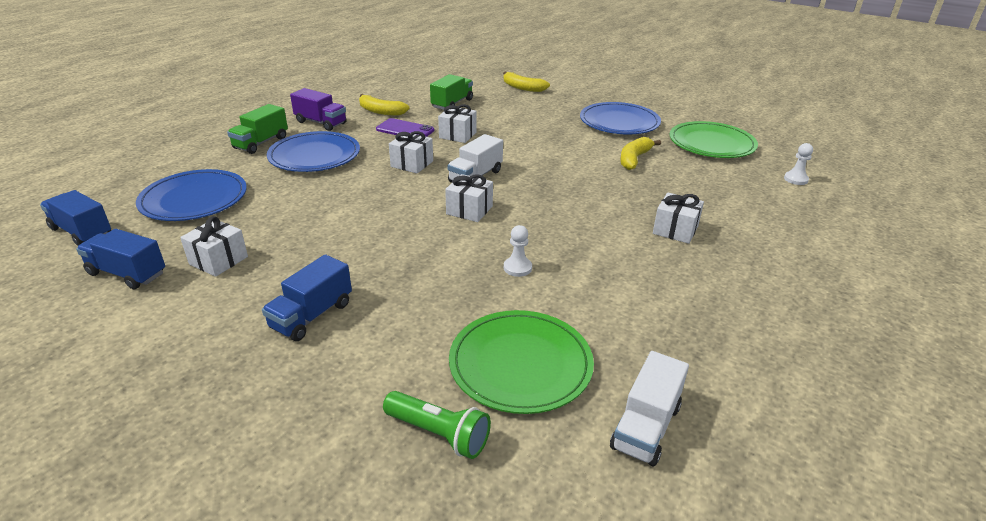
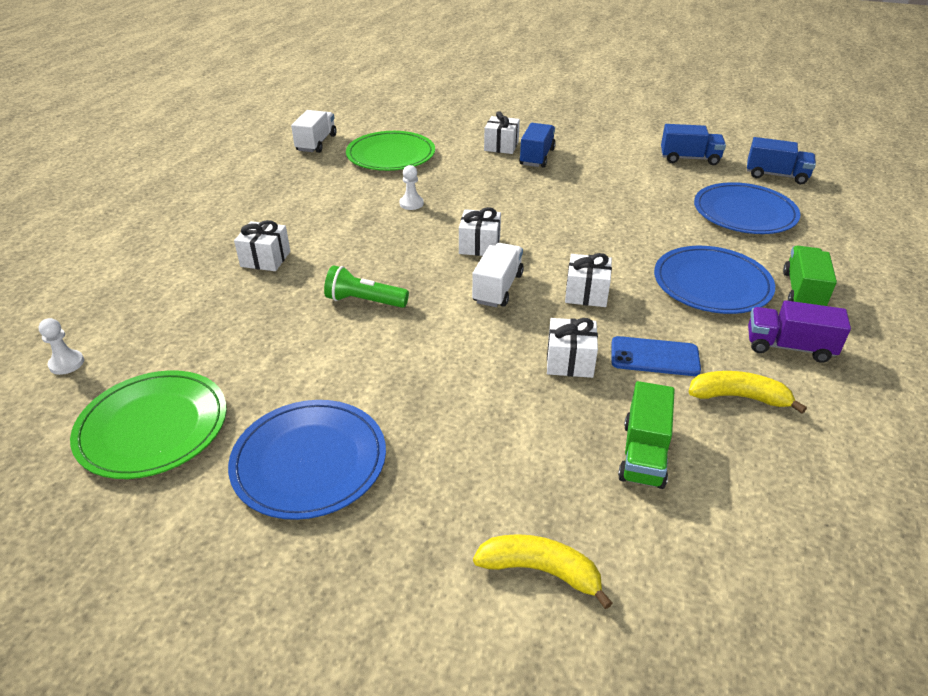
camera: 165 degrees right, 5 degrees up
white gift [180,216,248,277] -> white gift moved to [484,111,520,154]
purple phone [376,118,434,137] -> blue phone [611,336,701,376]
green flashlight [383,391,491,459] -> green flashlight moved to [324,265,409,308]
yellow banana [620,137,661,170] -> none

